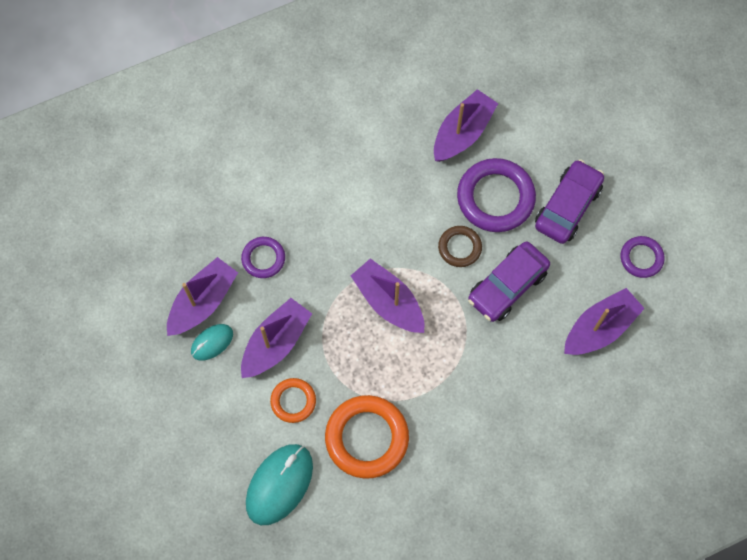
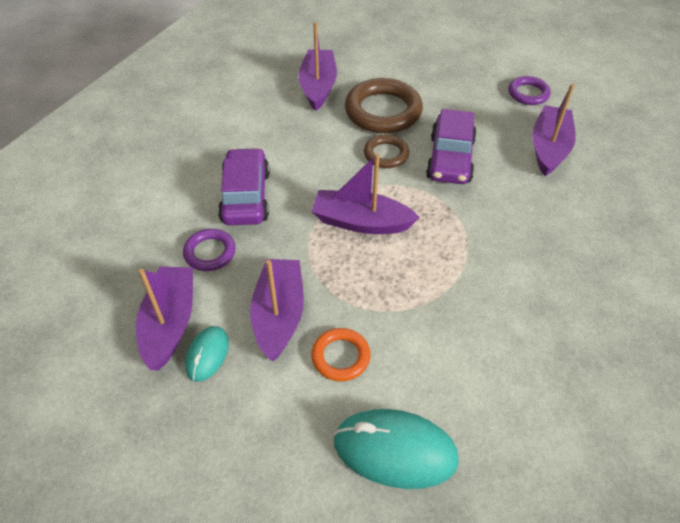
camera: 35 degrees left, 20 degrees down
turquoise mouse [246,444,313,525] -> turquoise mouse turned 75 degrees counterclockwise [334,409,459,489]
orange ring [325,395,409,479] -> none
purple ring [457,158,536,232] -> brown ring [345,78,423,133]
purple car [535,159,604,244] -> purple car moved to [218,147,270,226]

